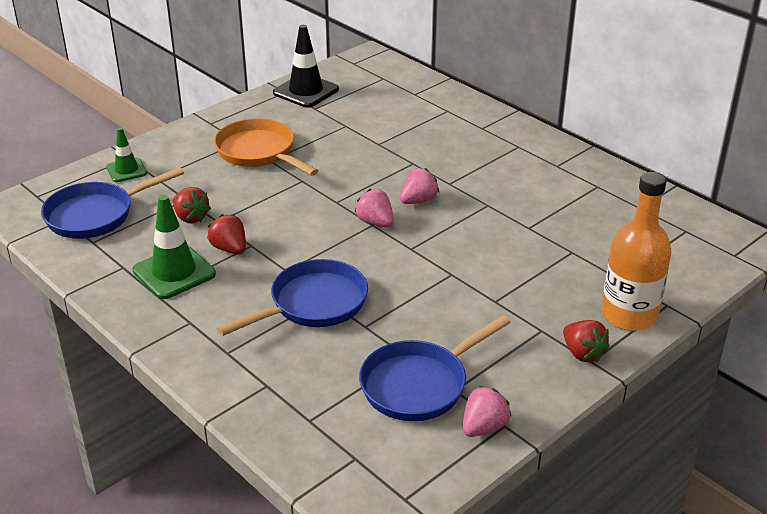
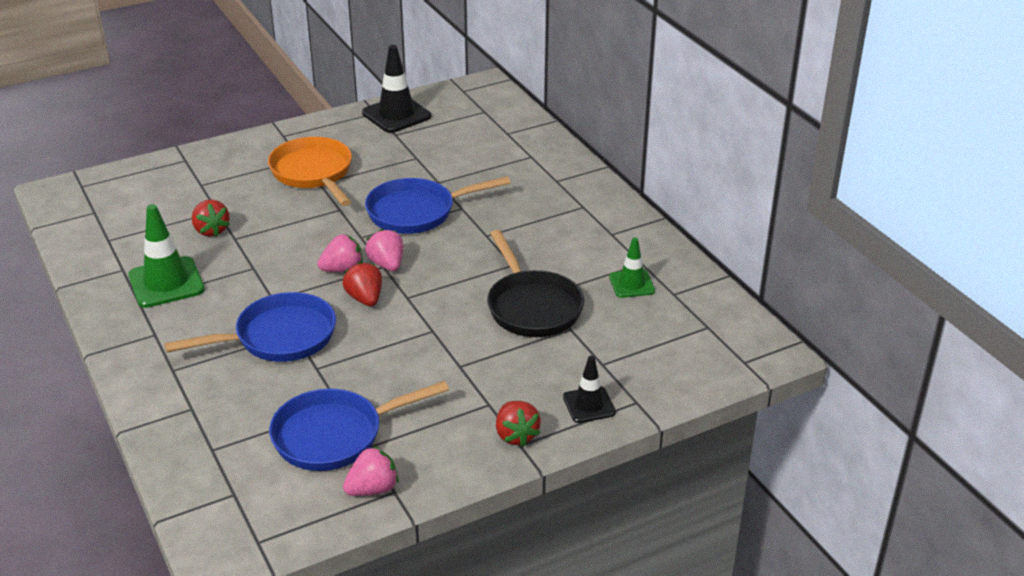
camera: 15 degrees right, 0 degrees up
blue pan [41,167,184,239] -> blue pan moved to [365,176,511,234]
green traffic cone [106,128,147,182] -> green traffic cone moved to [609,237,655,298]
red strawberry [207,214,246,254] -> red strawberry moved to [343,262,382,306]
pink strawberry [400,168,439,204] -> pink strawberry moved to [317,234,363,272]
orange bottle [601,172,671,331] -> black traffic cone [563,356,616,423]
none -> black pan [487,230,584,337]

